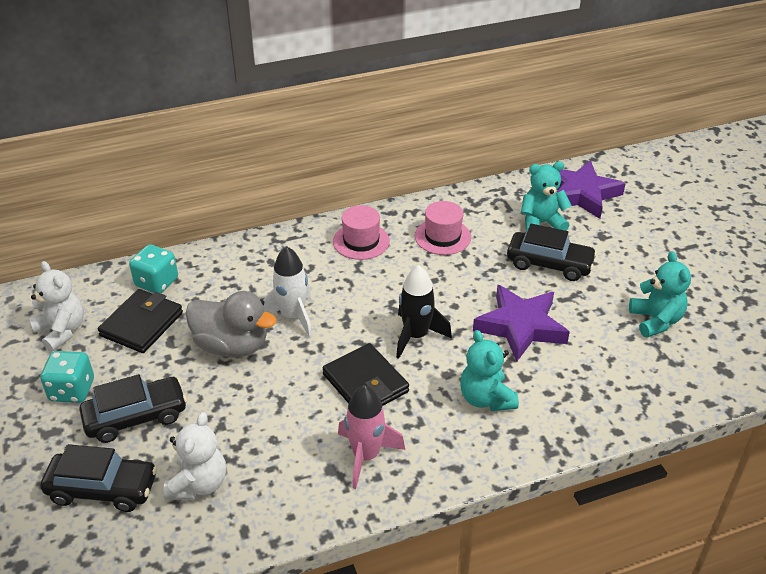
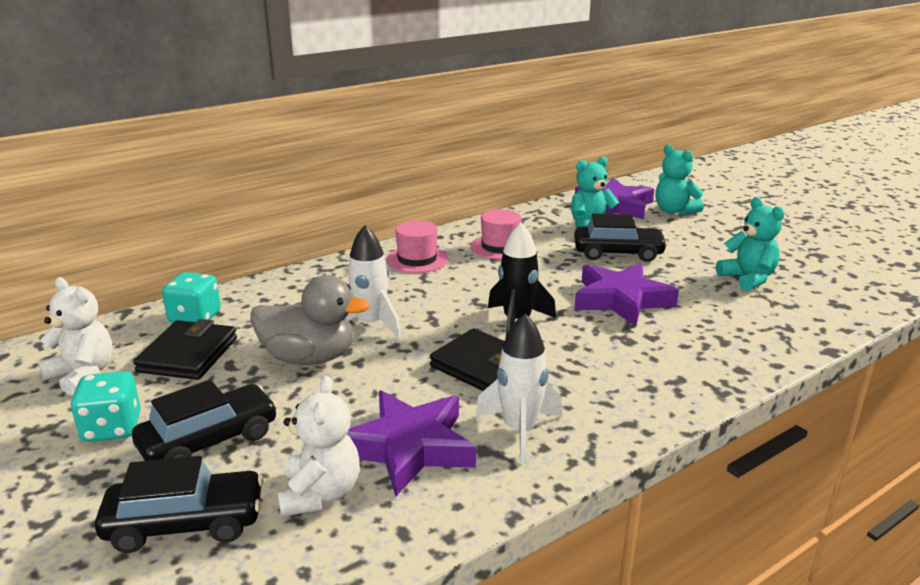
camera: 15 degrees left, 15 degrees down
pink rocket [338,385,405,489] -> white rocket [475,314,562,463]
turquoise teddy bear [460,330,519,411] -> turquoise teddy bear moved to [655,145,704,215]
none -> purple star [347,390,476,497]

